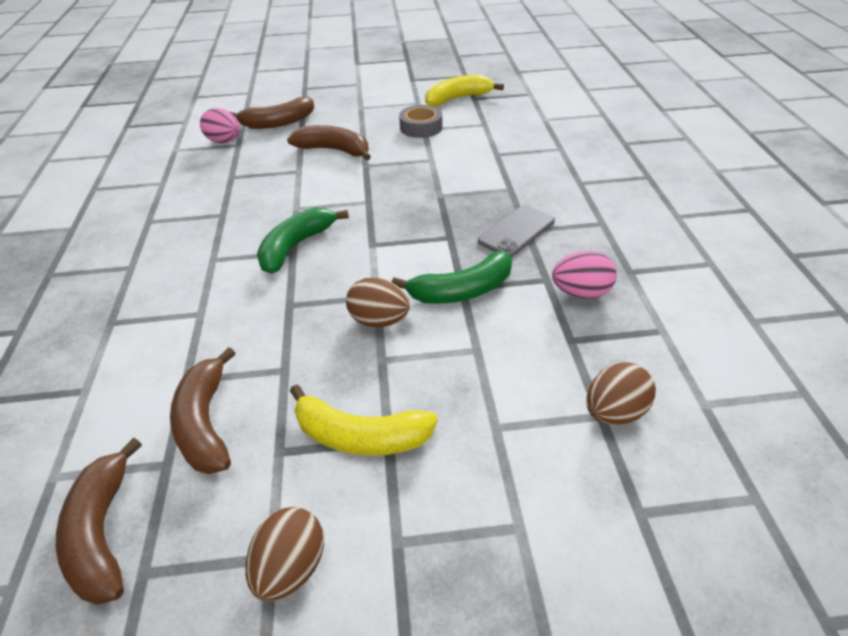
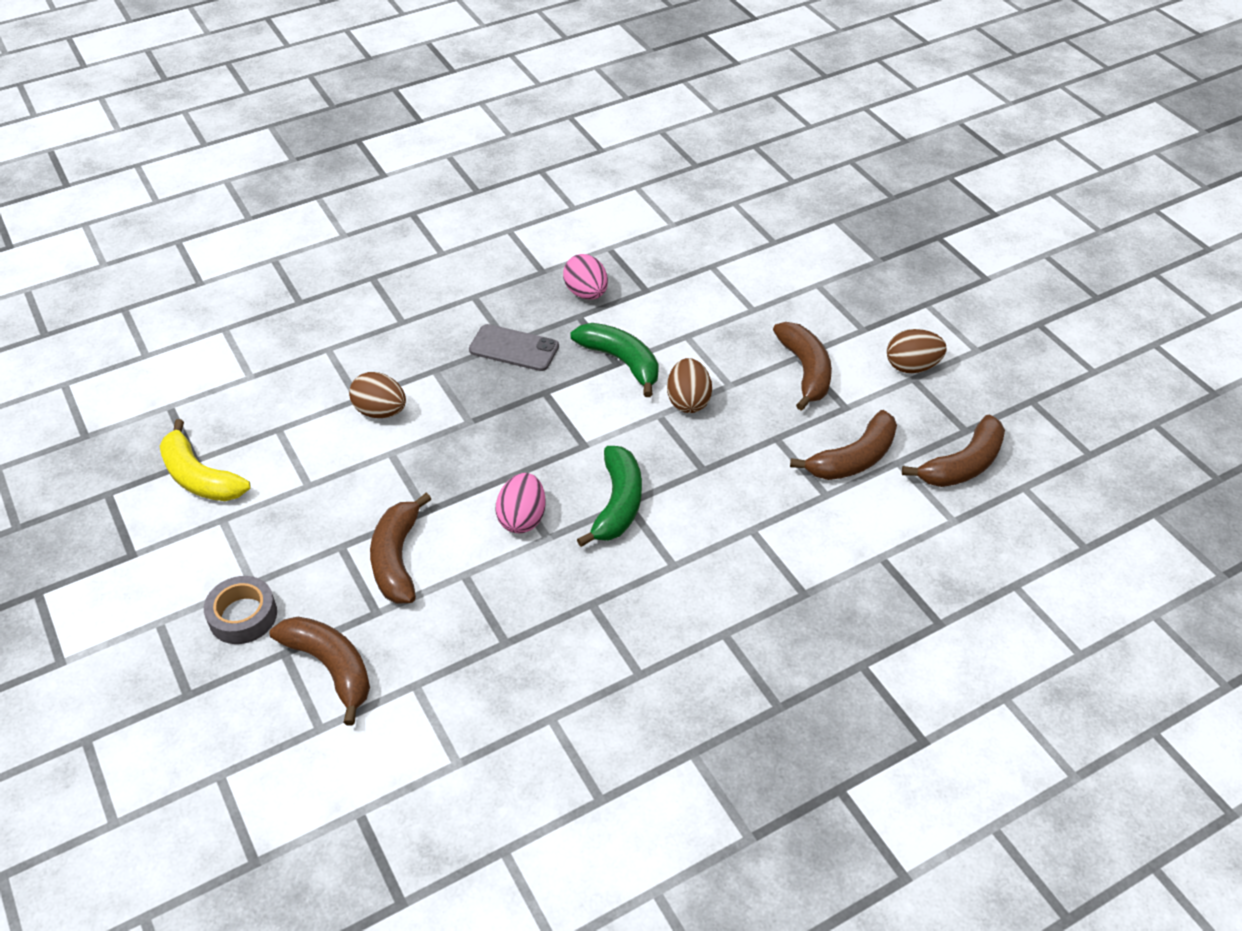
camera: 115 degrees left, 5 degrees up
pink egg [200,108,240,143] -> pink egg moved to [496,473,546,533]
green banana [257,207,349,274] -> green banana turned 90 degrees counterclockwise [577,446,642,547]
yellow banana [290,384,438,456] -> brown banana [773,322,832,411]
grey tape [399,105,442,138] -> grey tape moved to [204,576,277,644]
brown egg [586,362,656,425] -> brown egg moved to [349,372,406,418]

